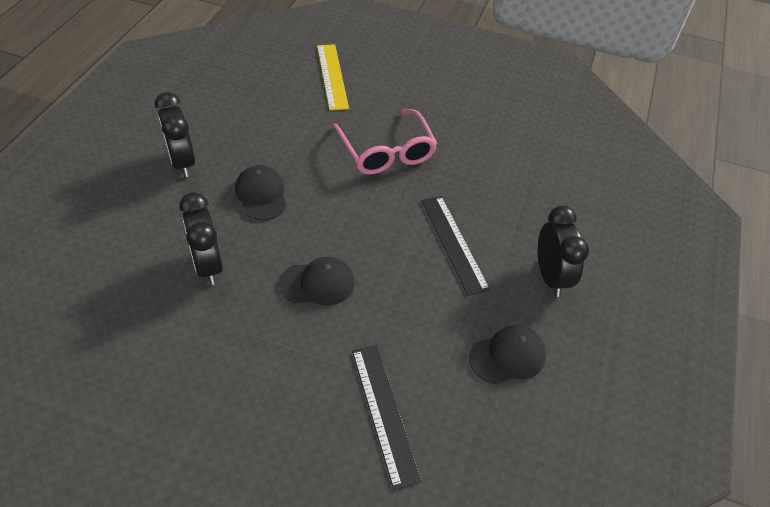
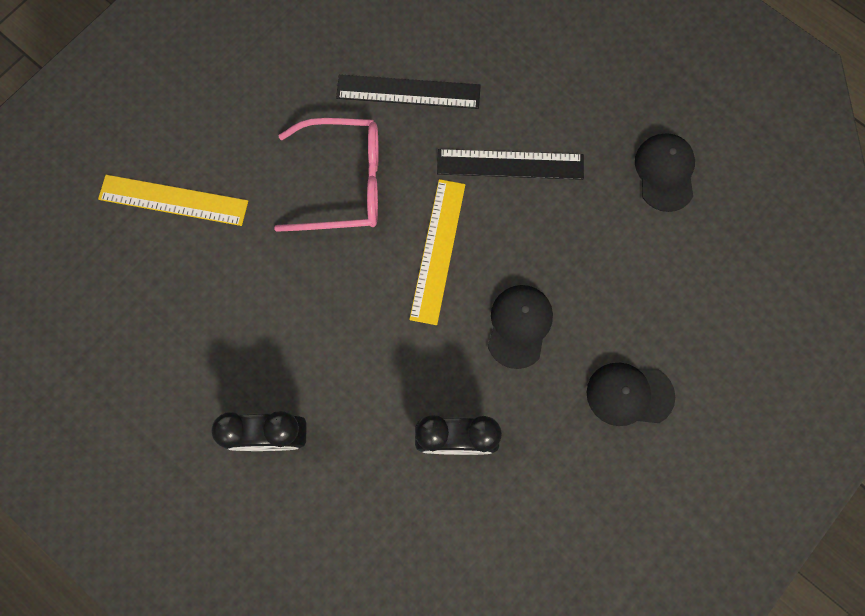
camera: 65 degrees left, 25 degrees up
black cap [235,165,287,220] -> black cap moved to [587,363,675,426]
black ruler [352,345,422,490] -> black ruler moved to [336,74,481,109]
black clock [538,206,589,297] -> none
none -> yellow ruler [409,179,465,325]

